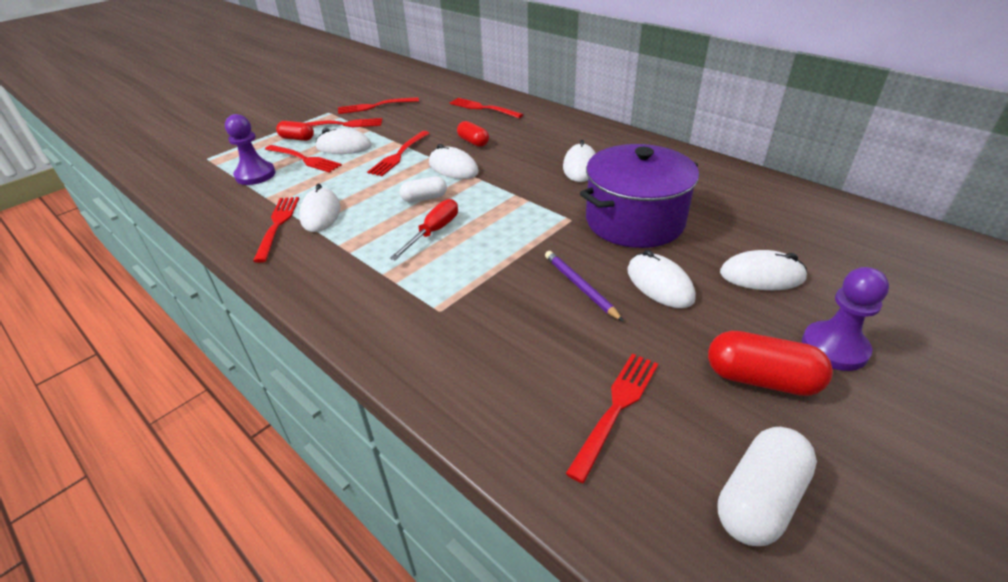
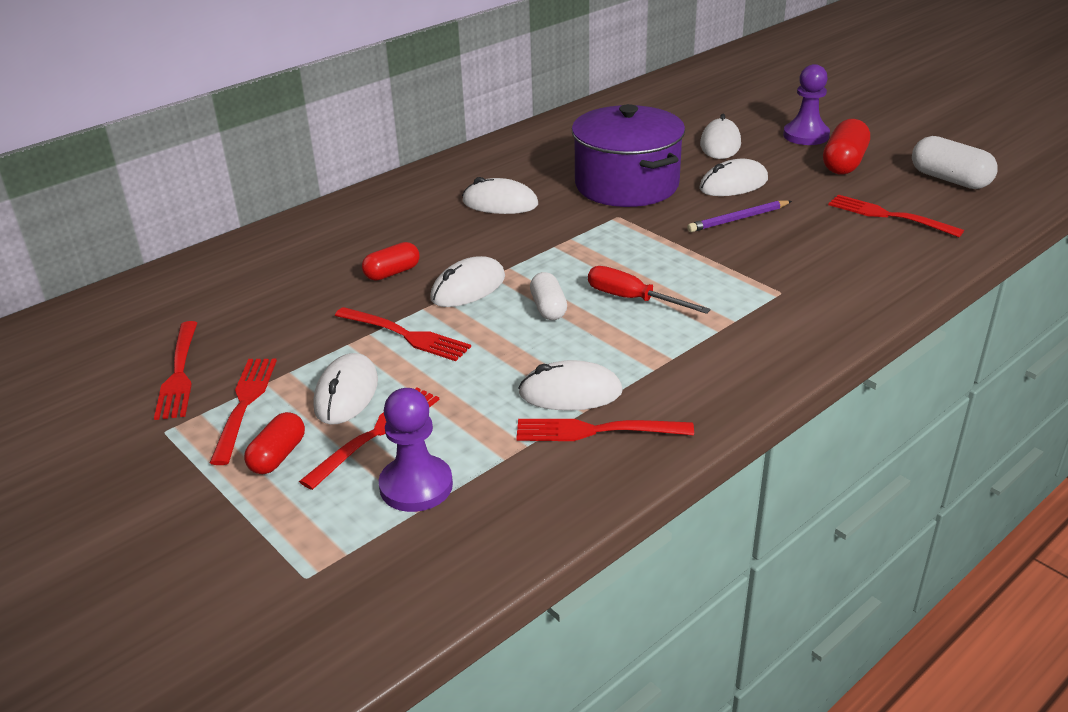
camera: 85 degrees left, 5 degrees down
red fork [449,98,523,118] -> none

